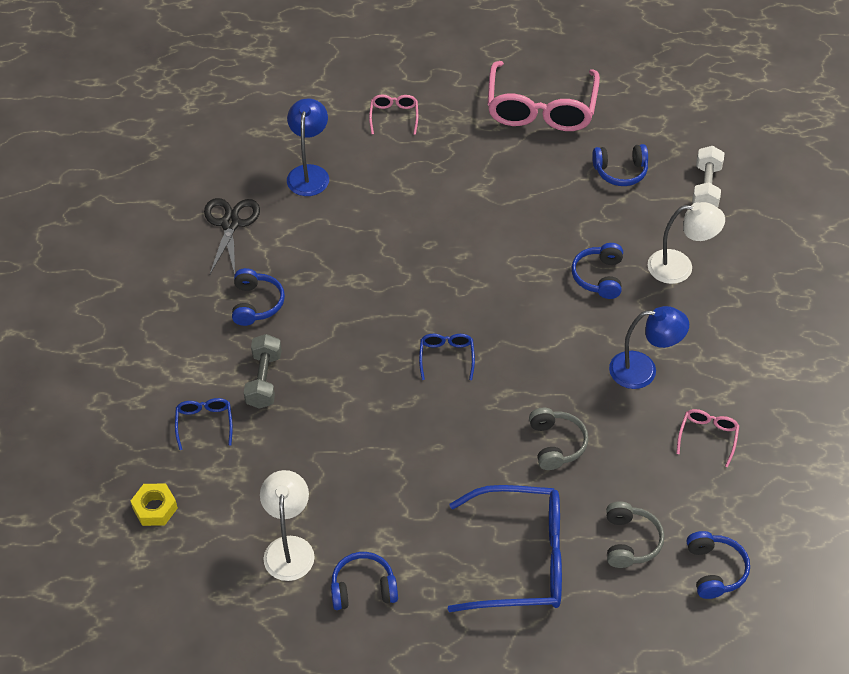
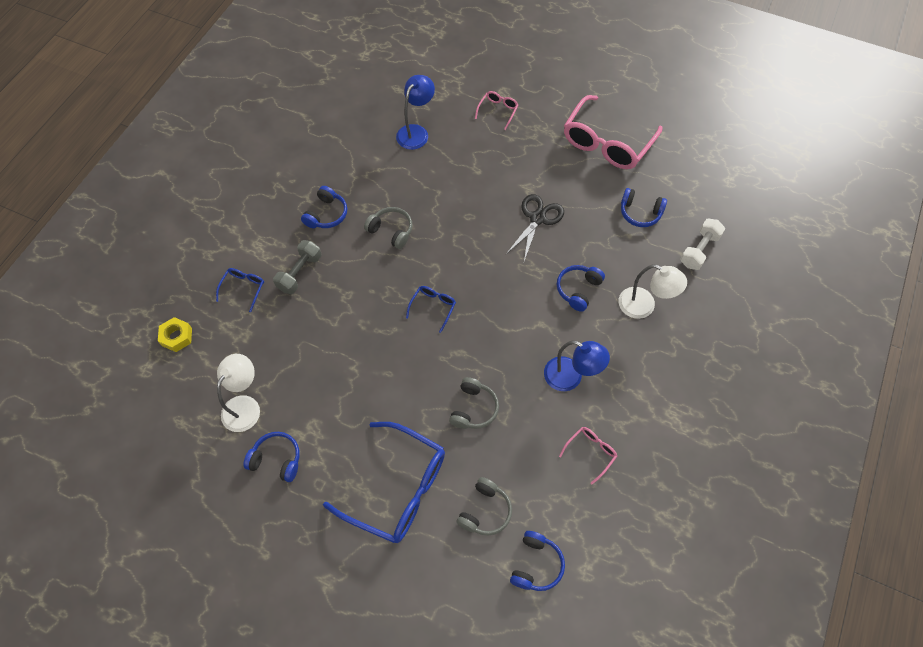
camera: 25 degrees right, 10 degrees up
black scissors [204,198,260,275] -> black scissors moved to [506,194,564,261]
none -> grey headphones [364,207,412,249]

